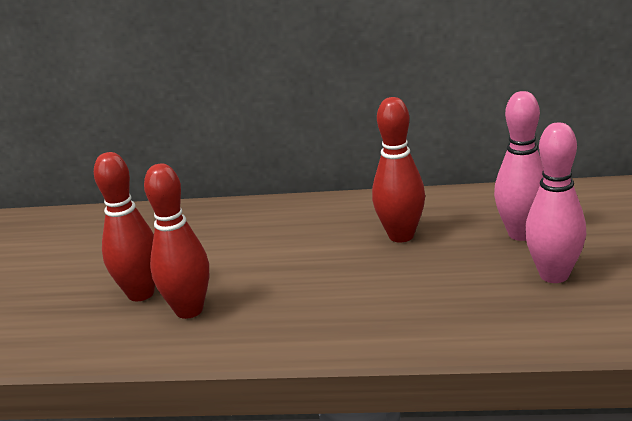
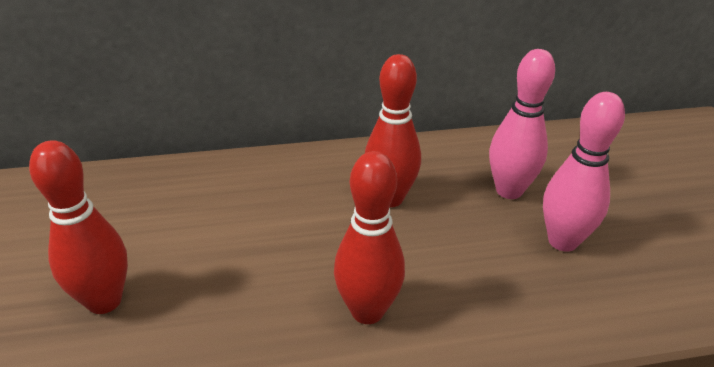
camera: 20 degrees left, 10 degrees up
red bowling pin [144,164,209,319] -> red bowling pin moved to [334,151,405,324]

